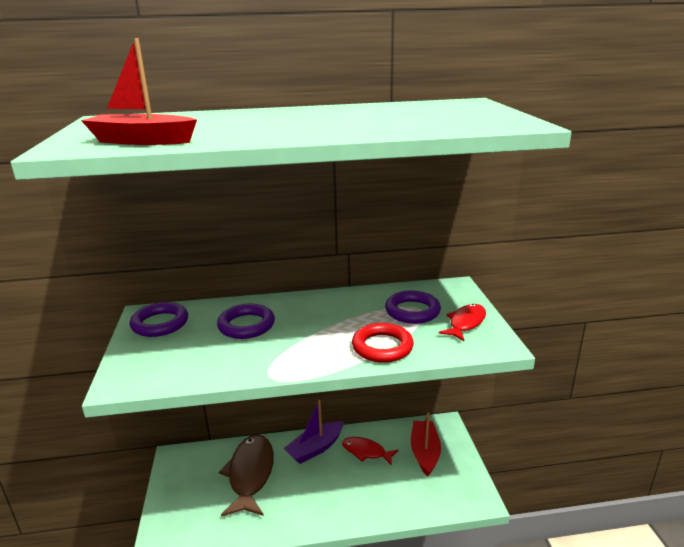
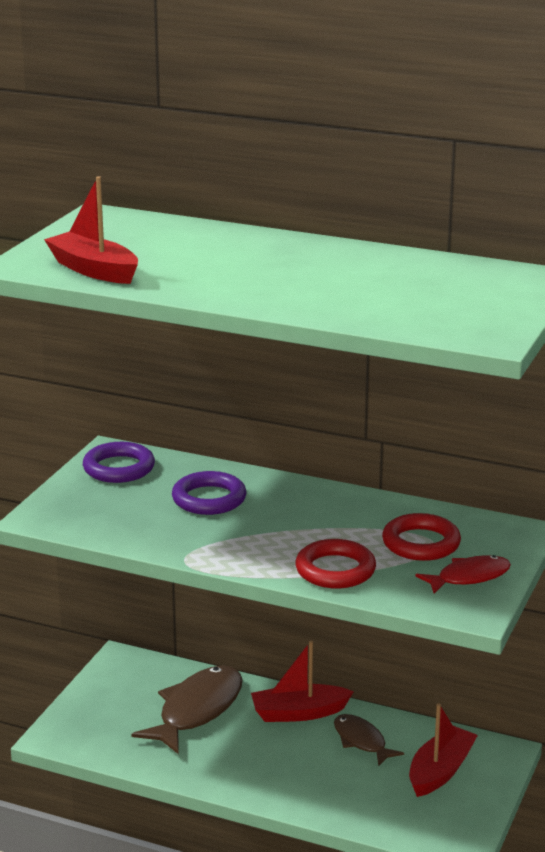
camera: 30 degrees right, 0 degrees up
purple boat [284,400,344,464] -> red boat [251,641,354,722]
red fish [342,437,399,466] -> brown fish [334,714,404,767]
purple ring [385,290,441,324] -> red ring [382,513,461,561]

